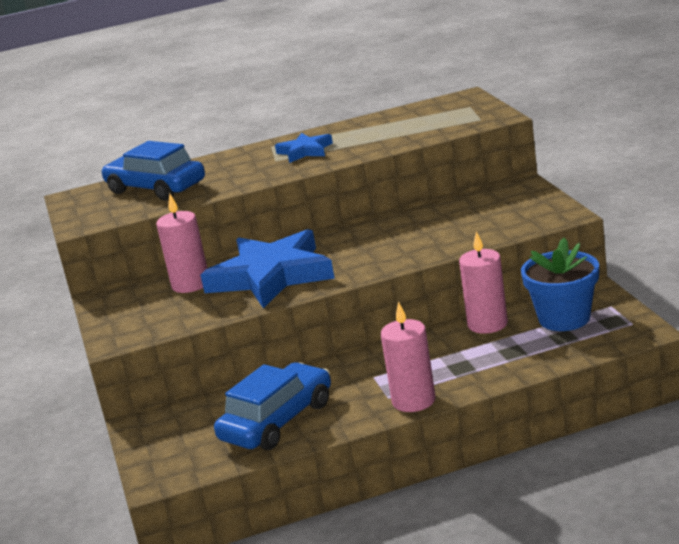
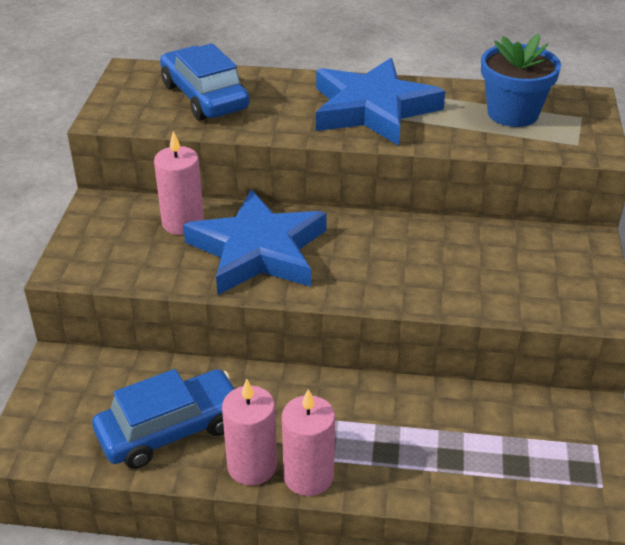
camera: 20 degrees right, 15 degrees up
blue star [275,133,333,163] -> blue star [316,58,445,146], size x2.06
pink candle [459,231,508,334] -> pink candle moved to [222,379,277,485]
blue flower pot [521,238,599,331] -> blue flower pot moved to [481,34,561,127]

